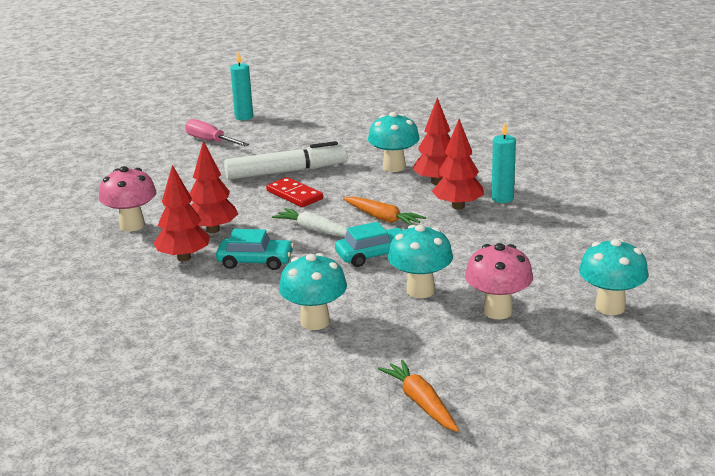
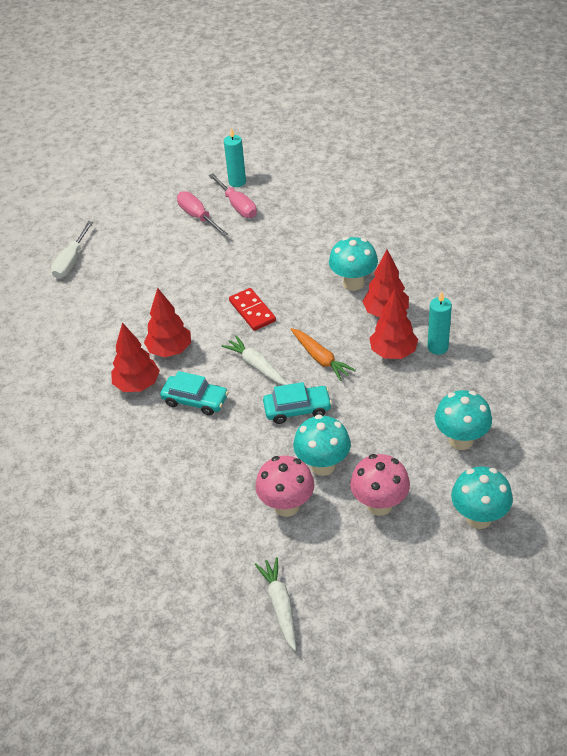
camera: 15 degrees right, 20 degrees up
pink mushroom [99,166,157,232] -> pink mushroom moved to [255,455,315,517]
white marker [224,141,347,180] -> none
turquoise mushroom [279,253,347,330] -> turquoise mushroom moved to [435,390,492,450]
orange carrot [378,359,459,432] -> white carrot [255,557,296,651]
none -> white screwdriver [51,221,93,279]
none -> pink screwdriver [209,174,257,218]

